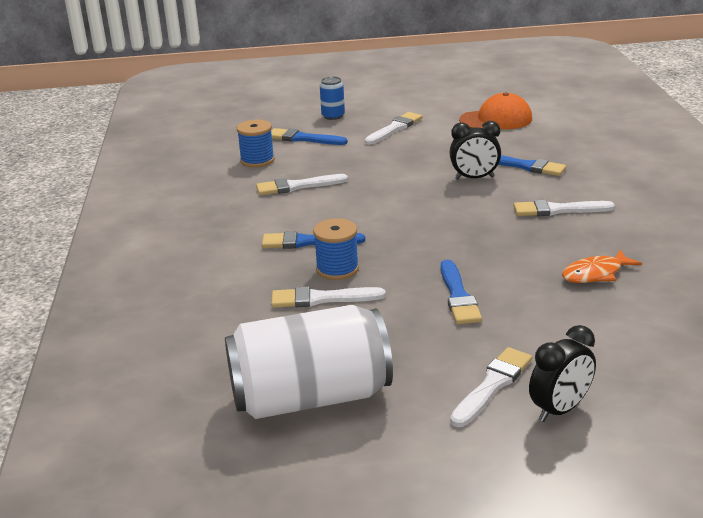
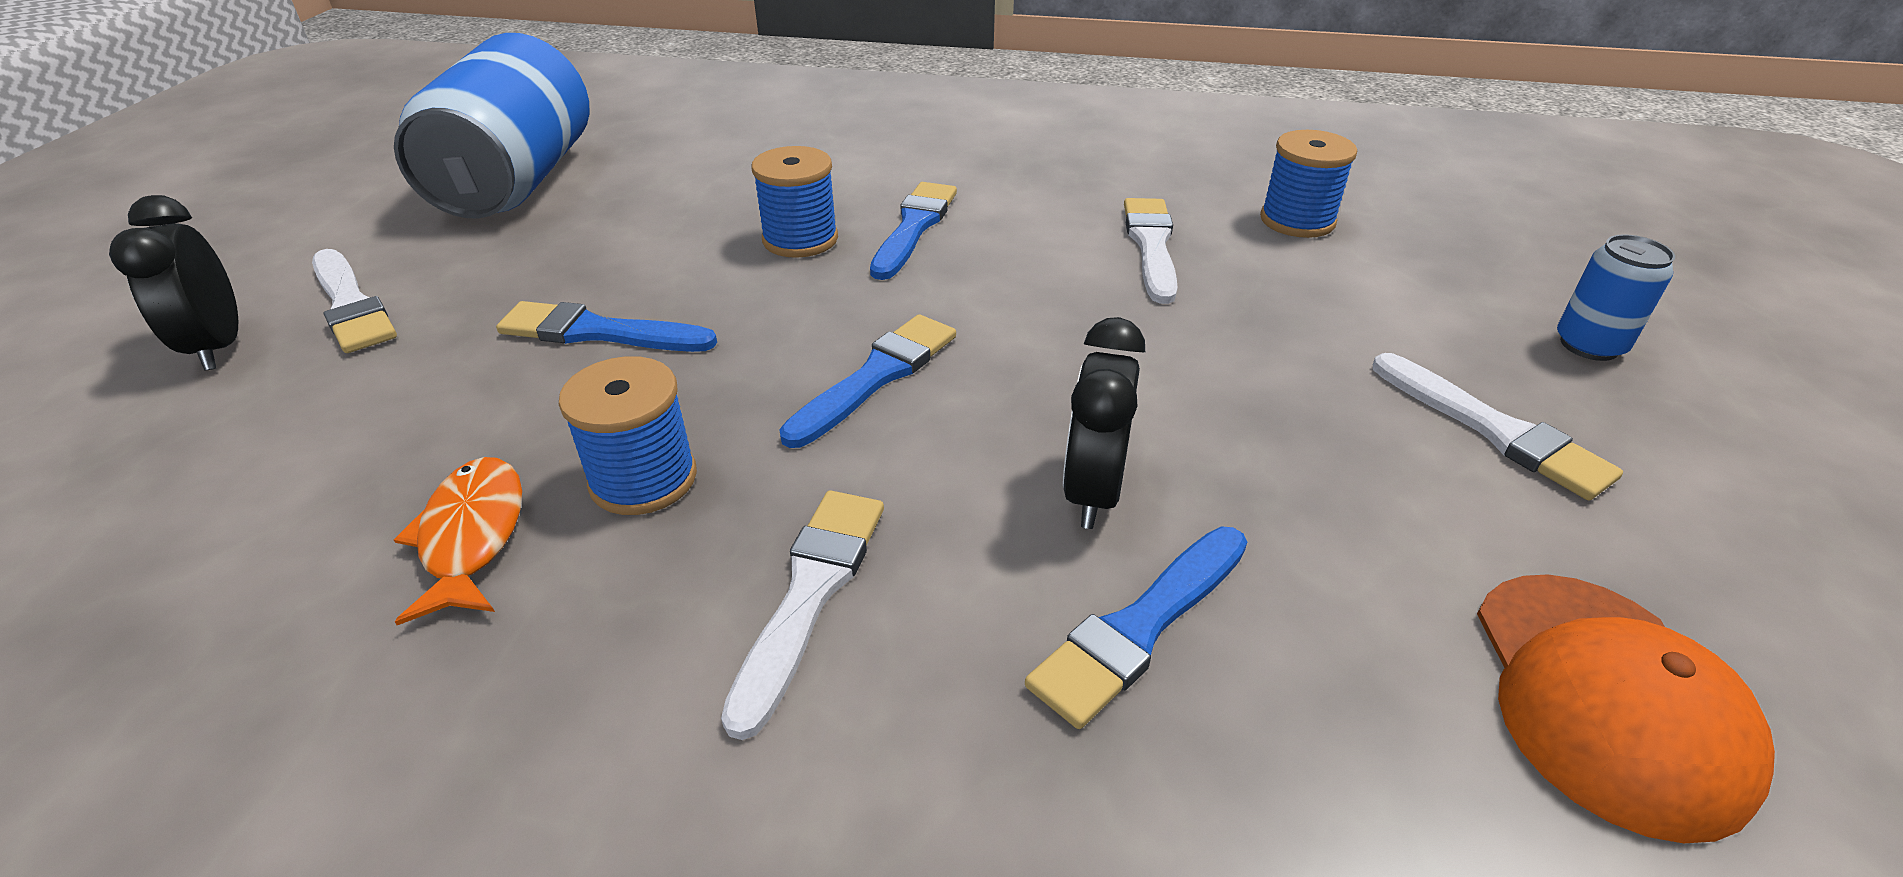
camera: 105 degrees right, 10 degrees up
white can [225,305,393,419] -> blue can [394,33,590,218]
blue brush [271,128,348,145] -> blue brush moved to [779,314,956,448]
white brush [271,287,386,308] -> none
none -> blue spool [559,356,697,515]

